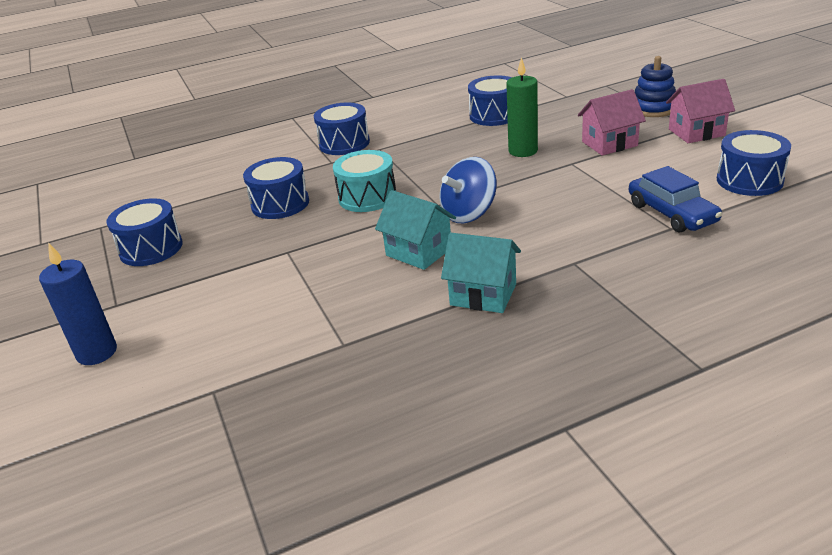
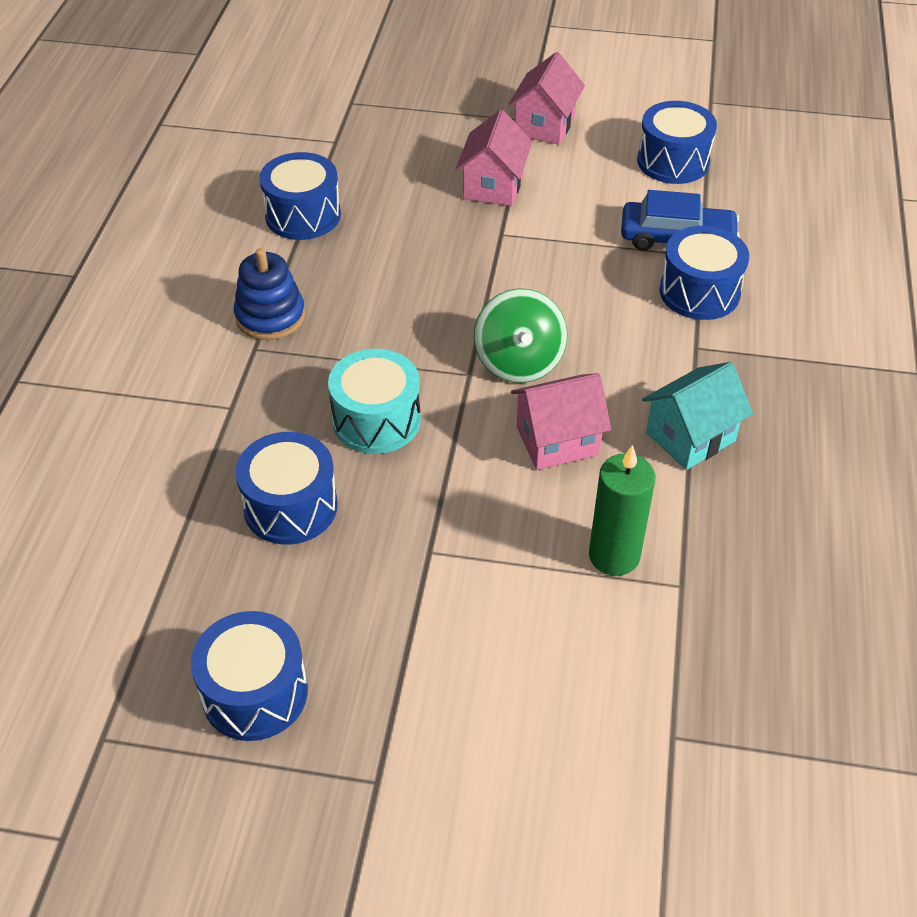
camera: 60 degrees left, 15 degrees up
blue candle [39,242,117,365] -> none
blue drum [314,102,370,155] -> blue drum moved to [659,226,749,320]
turquoise house [375,190,456,270] -> pink house [511,373,611,470]
blue spinning top [440,157,497,223] -> green spinning top [474,288,567,383]
green candle [506,57,538,157] -> green candle moved to [589,445,656,576]
blue stacking toy [635,56,676,117] -> blue stacking toy moved to [234,248,305,340]

